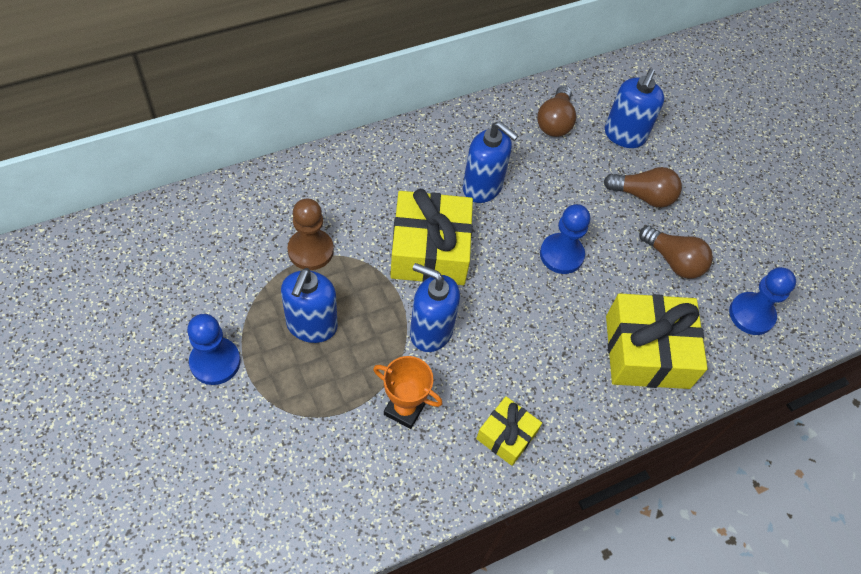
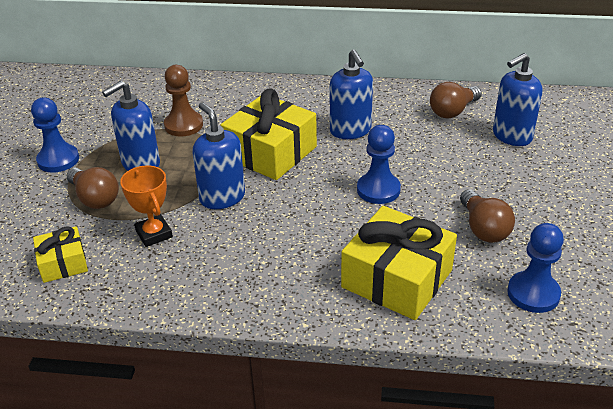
camera: 40 degrees right, 20 degrees down
yellow gift [476,396,542,466] -> yellow gift moved to [33,226,88,283]
brown light bulb [604,167,682,208] -> brown light bulb moved to [66,167,119,209]

